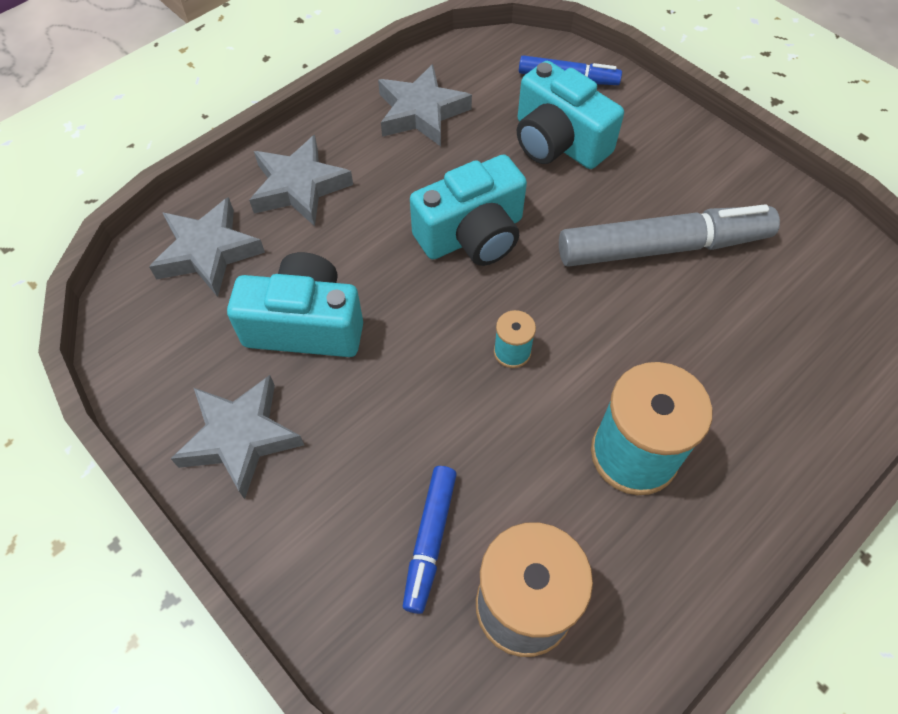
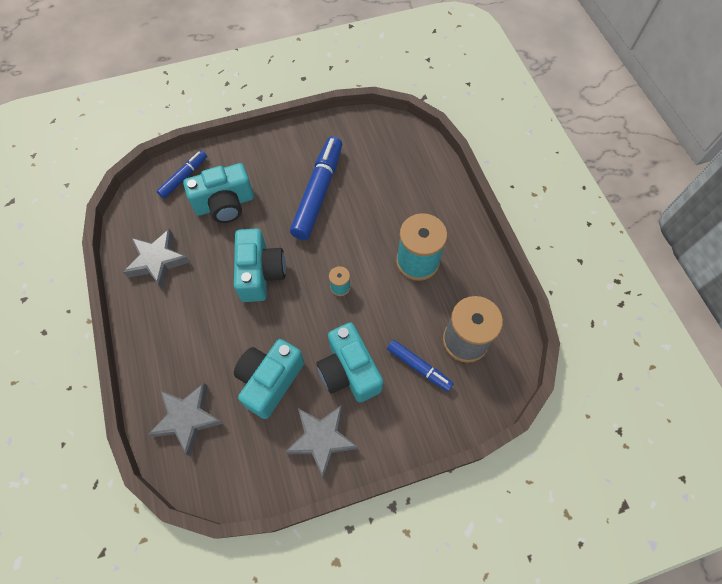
camera: 65 degrees left, 5 degrees up
grey star [249,135,353,226] -> none
grey marker [559,204,780,267] -> blue marker [290,136,342,240]
none -> turquoise camera [316,322,383,402]

